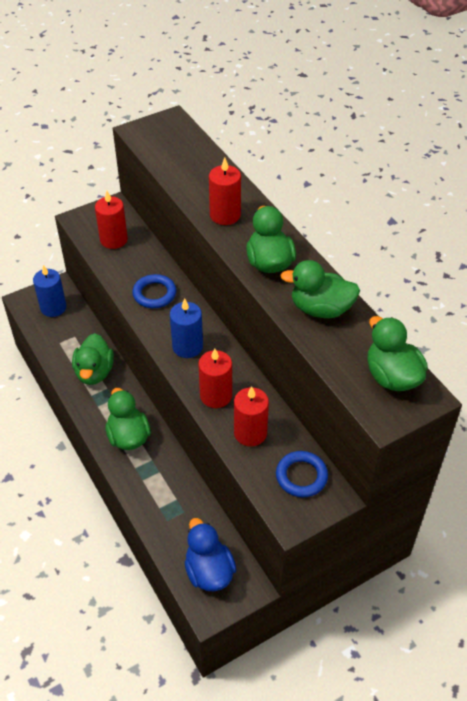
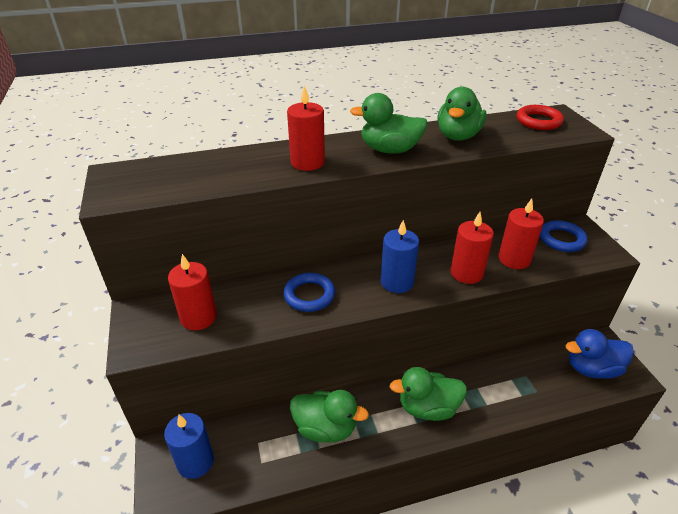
camera: 75 degrees left, 10 degrees down
green duck [367,316,428,391] -> red ring [517,105,564,130]

